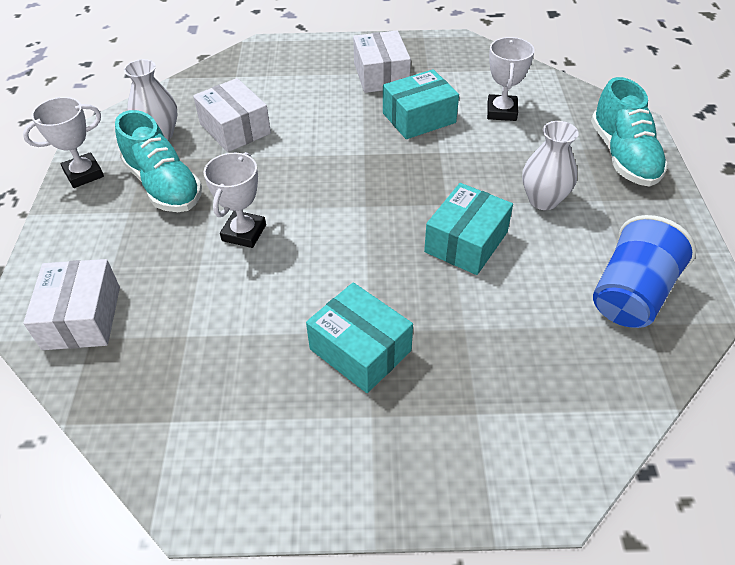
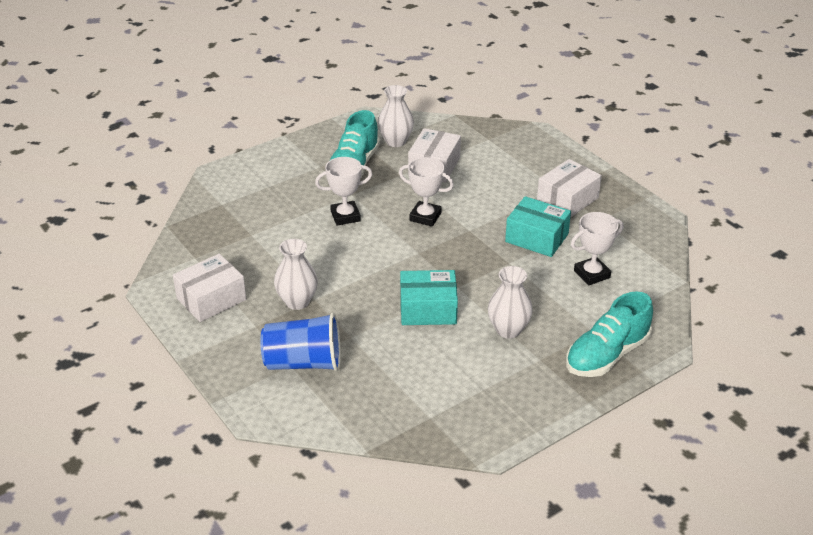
camera: 55 degrees right, 10 degrees down
white trophy [23,97,104,188] -> white trophy moved to [399,157,454,226]
white box [23,259,120,350] -> white box moved to [173,254,246,322]
turquoise box [306,283,413,393] -> white vase [274,239,318,310]
blue cup [593,215,696,328] -> blue cup moved to [260,313,341,371]

